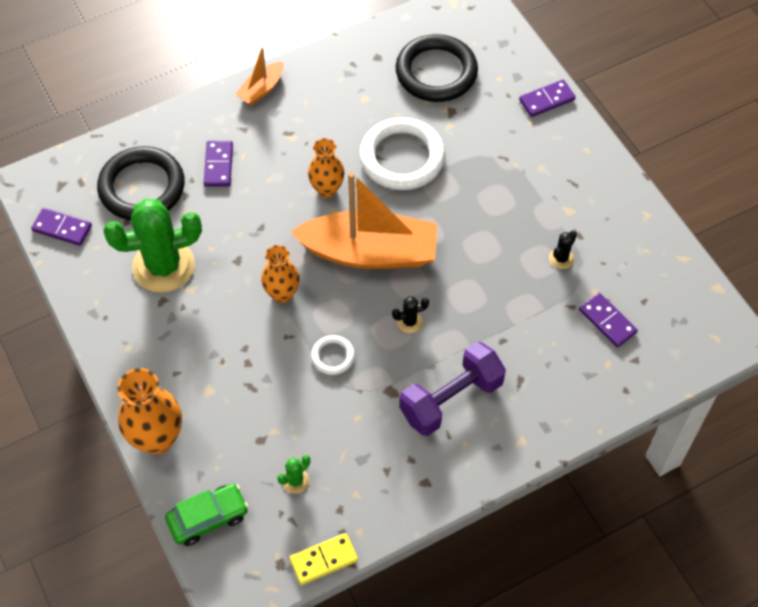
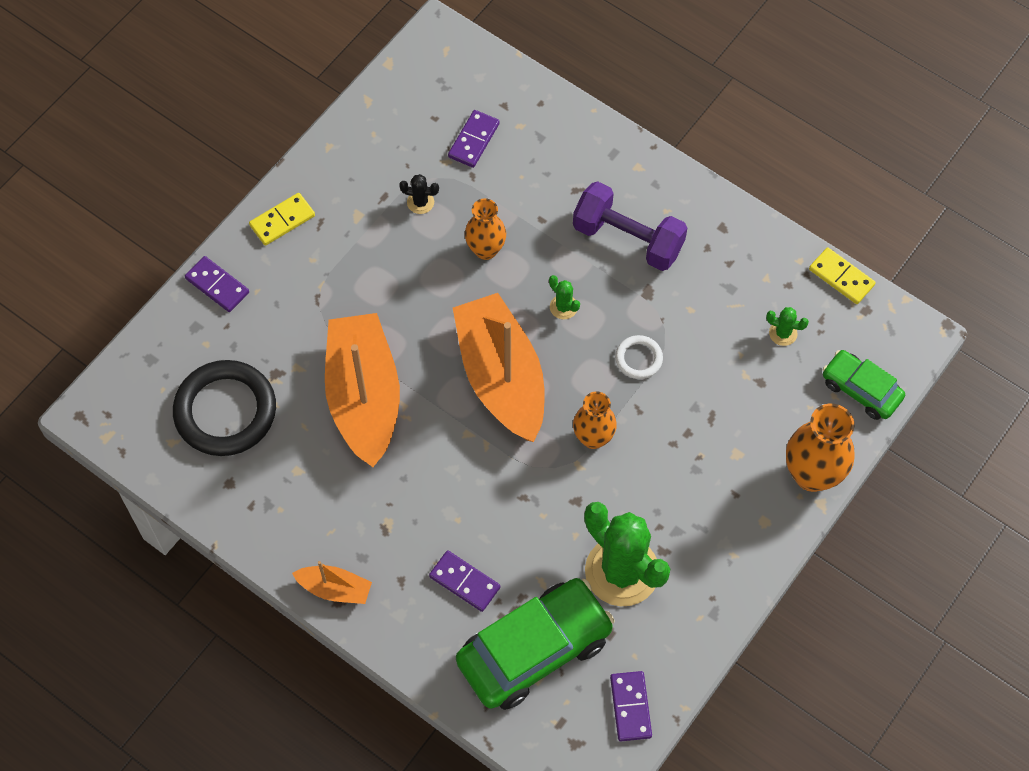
camera: 115 degrees left, 5 degrees up
black ring [97,146,185,220] -> green car [456,578,615,710]
purple domino [204,141,233,187] -> purple domino turned 60 degrees clockwise [429,550,500,612]
orange vase [308,138,345,198] -> orange vase moved to [465,198,506,260]
white ring [359,117,445,190] -> orange boat [325,313,400,467]
black cactus [392,296,429,333] -> green cactus [549,275,580,319]
none -> yellow domino [249,193,315,246]

